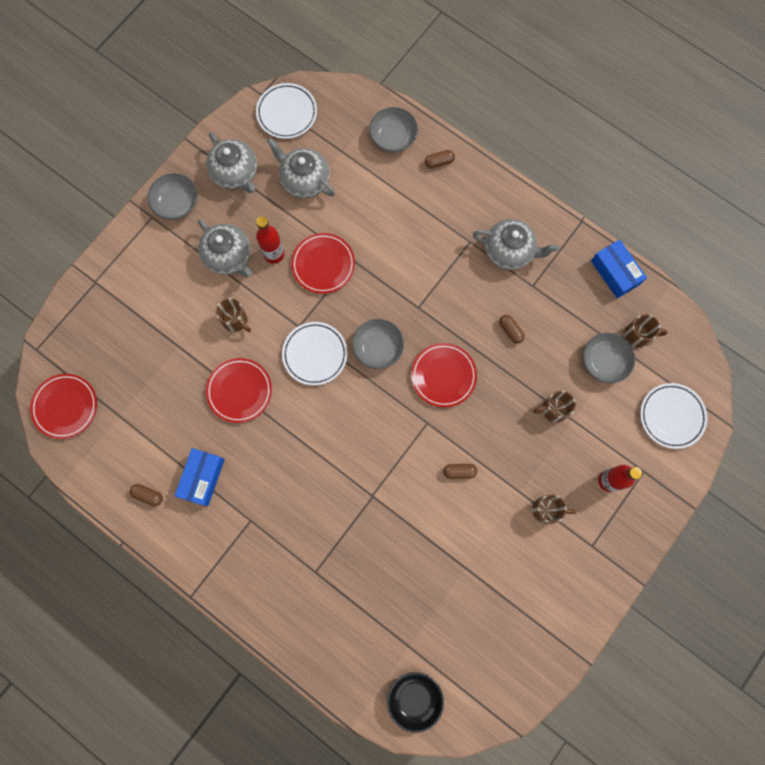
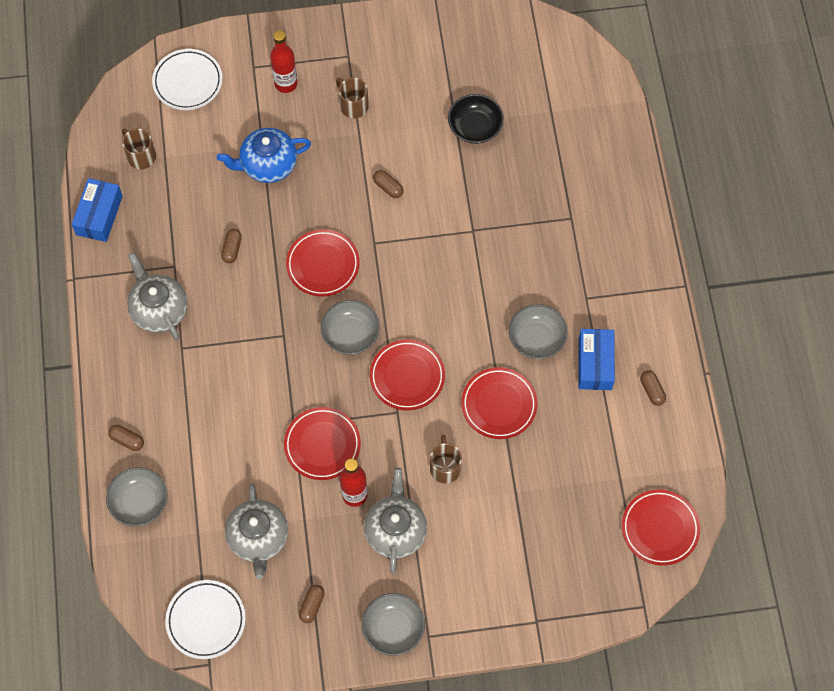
camera: 135 degrees left, 10 degrees down
blue box [175,448,225,506] -> blue box turned 60 degrees counterclockwise [578,329,615,390]
grey teapot [206,132,257,193] -> brown capsule [299,585,325,623]
white plate [282,322,347,385] -> red plate [370,340,445,410]
black bowl [387,672,444,733] -> black bowl moved to [448,94,504,144]
brown mug [533,391,576,423] -> blue teapot [217,128,311,183]
grey bowl [583,333,635,383] -> grey bowl moved to [509,304,568,359]

